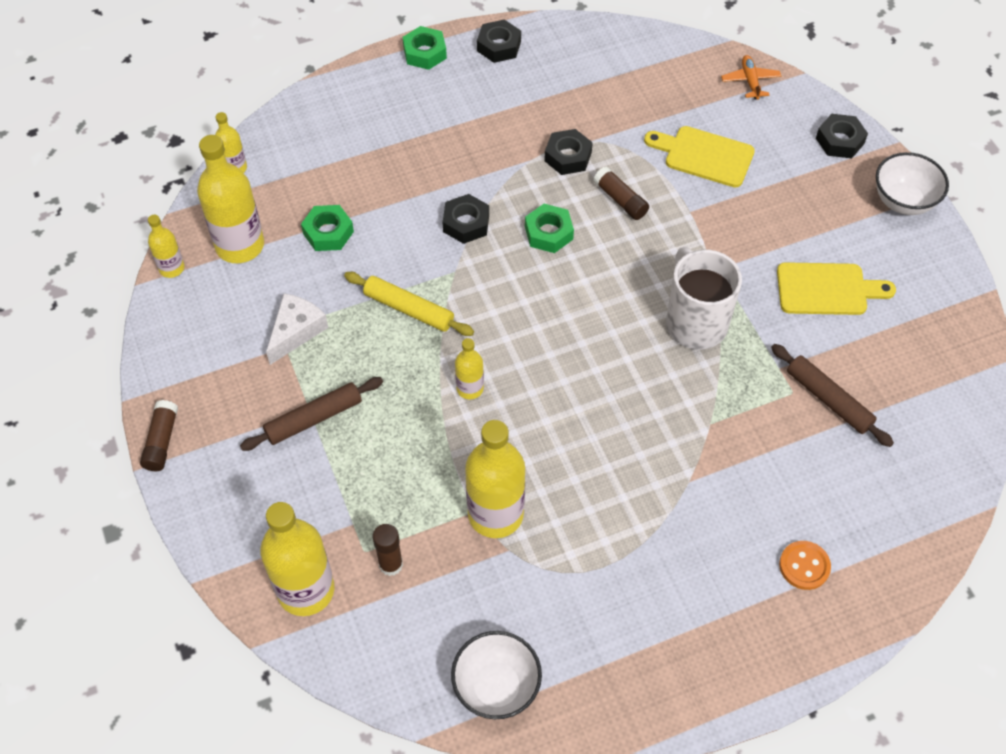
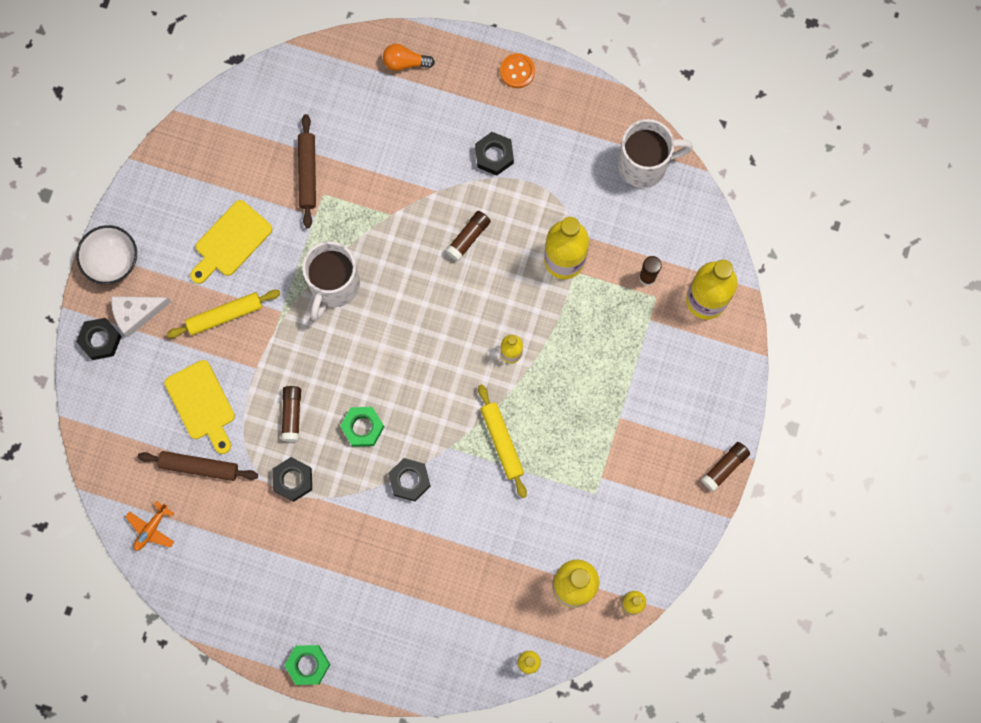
camera: 140 degrees left, 20 degrees up
brown rolling pin [240,377,383,451] -> brown rolling pin moved to [138,451,258,481]
white cheese [266,293,328,365] -> white cheese moved to [111,296,171,338]
green nut [301,205,354,251] -> none
white bowl [451,631,542,719] -> white mug [618,119,693,188]
black nut [477,20,521,63] -> black nut moved to [475,132,514,176]
orange plane [721,55,781,100] -> orange plane moved to [126,501,174,551]
yellow cutting board [777,262,896,315] -> yellow cutting board turned 90 degrees counterclockwise [190,200,272,284]
orange button [779,541,831,590] -> orange button moved to [500,53,535,88]
none -> yellow rolling pin [167,290,280,338]
none -> orange light bulb [383,44,435,71]
none -> brown glue stick [445,211,491,261]

